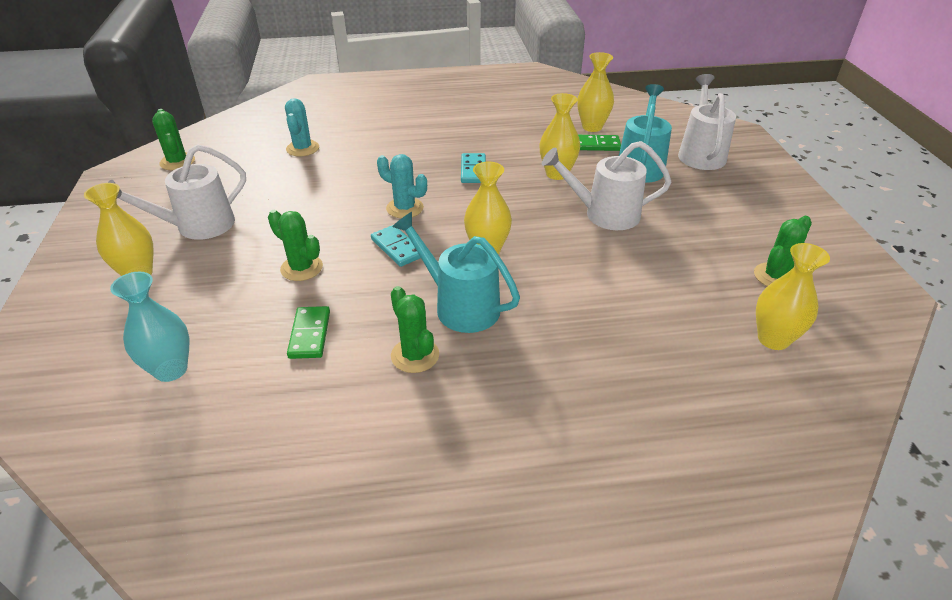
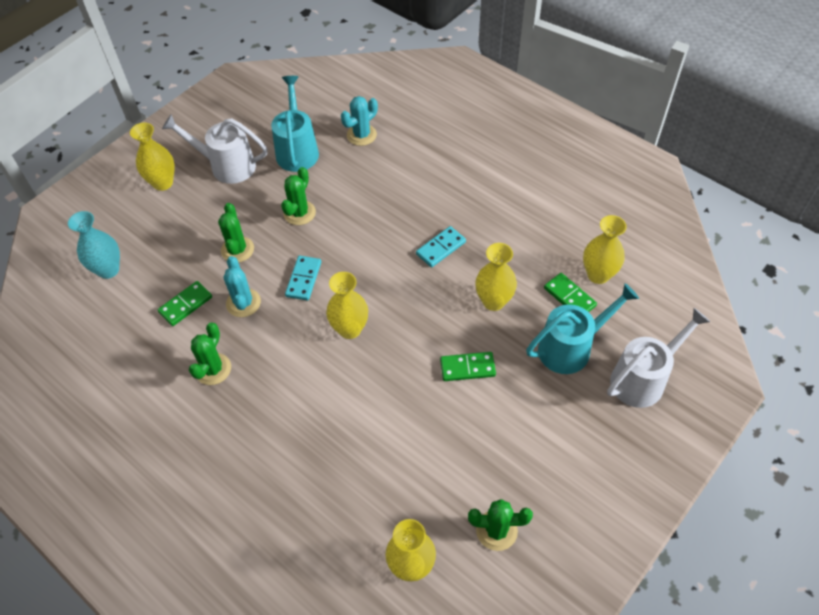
camera: 50 degrees right, 15 degrees up
green cactus [152,109,195,170] -> green cactus moved to [281,167,316,225]
turquoise cactus [377,154,427,218] -> turquoise cactus moved to [224,256,261,317]
turquoise watering can [392,212,520,333] -> turquoise watering can moved to [271,76,319,172]
white watering can [542,141,671,230] -> green domino [440,352,496,381]

